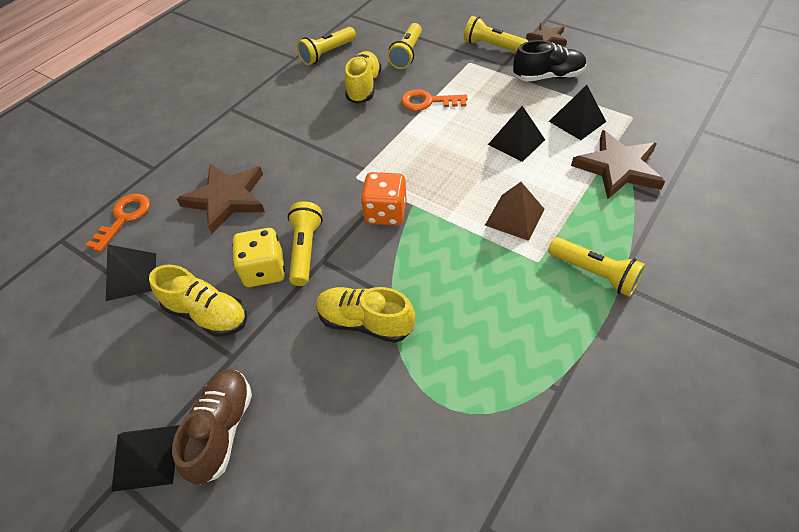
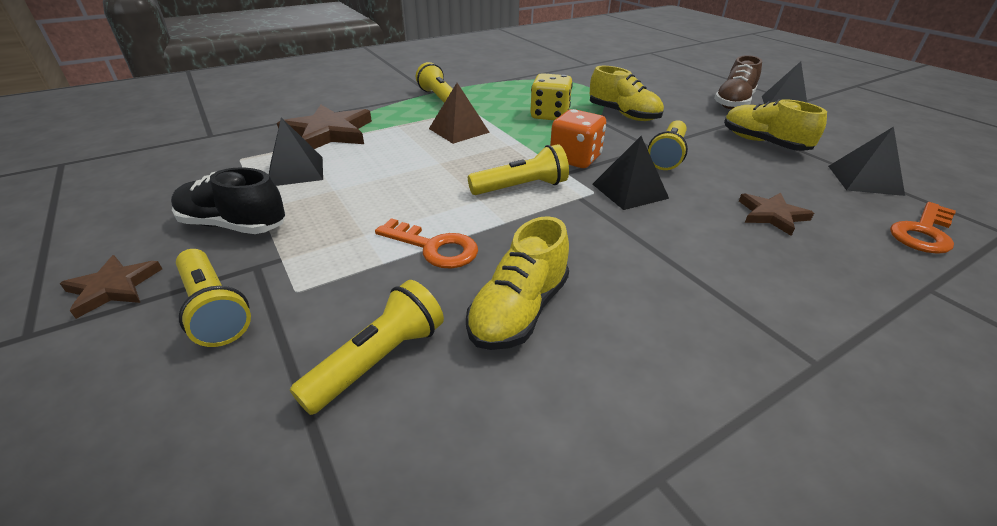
camera: 160 degrees left, 15 degrees down
brown star [177,164,265,234] -> brown star [739,192,814,236], size x0.57
yellow dice [232,228,285,287] -> yellow dice moved to [530,73,573,120]
yellow flashlight [297,27,356,65] -> yellow flashlight moved to [468,144,569,195]
black pyramid [488,106,545,162] -> black pyramid moved to [592,136,669,210]

